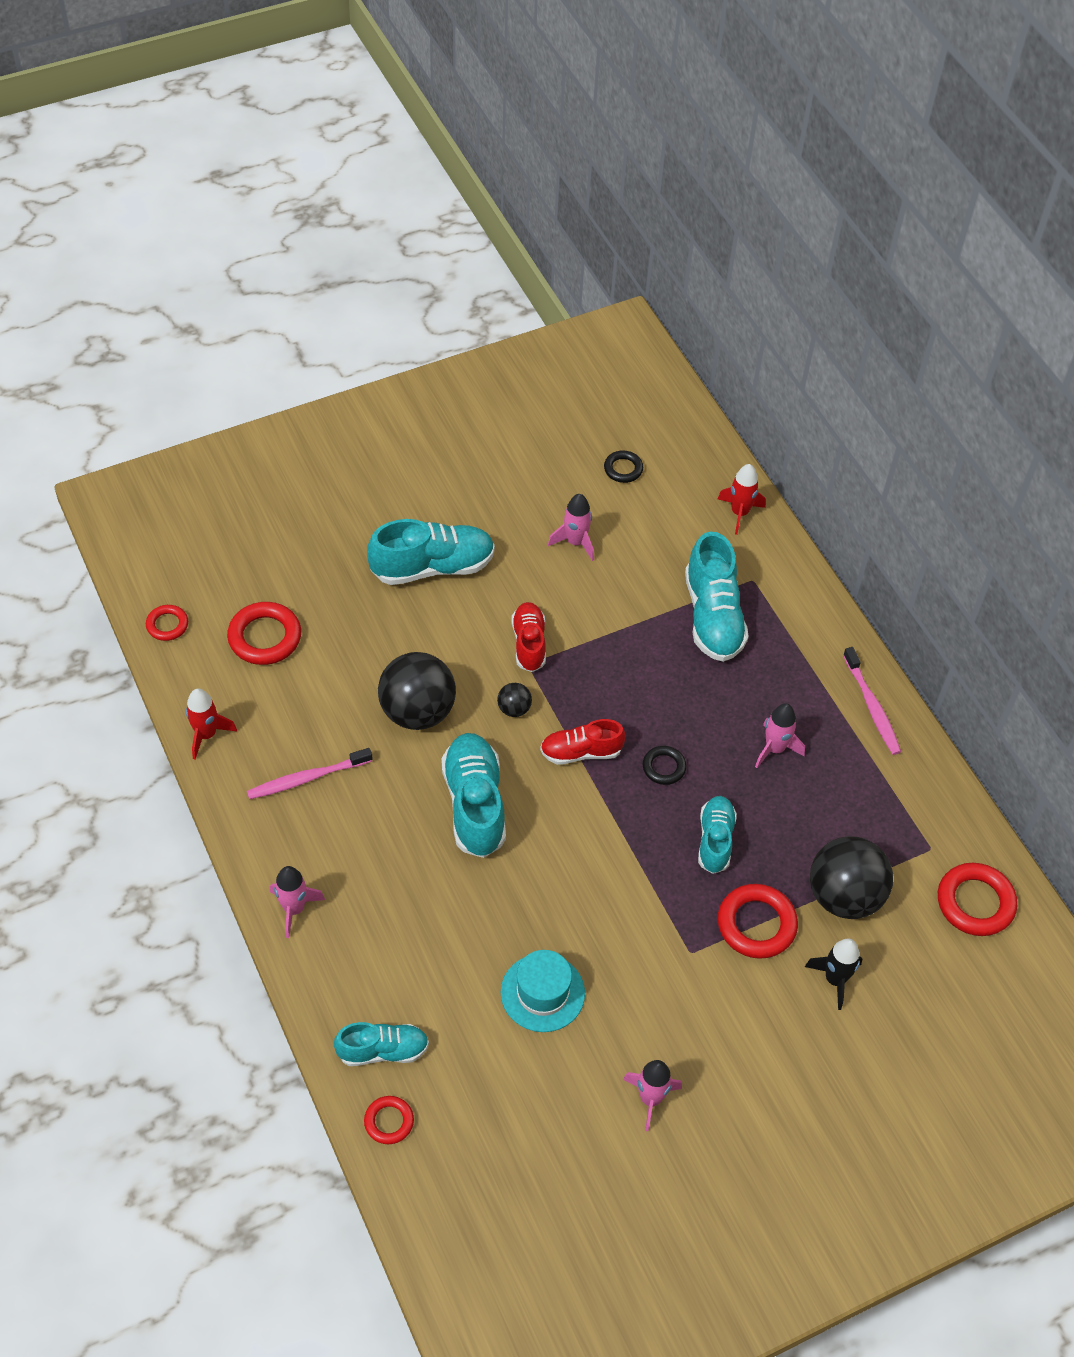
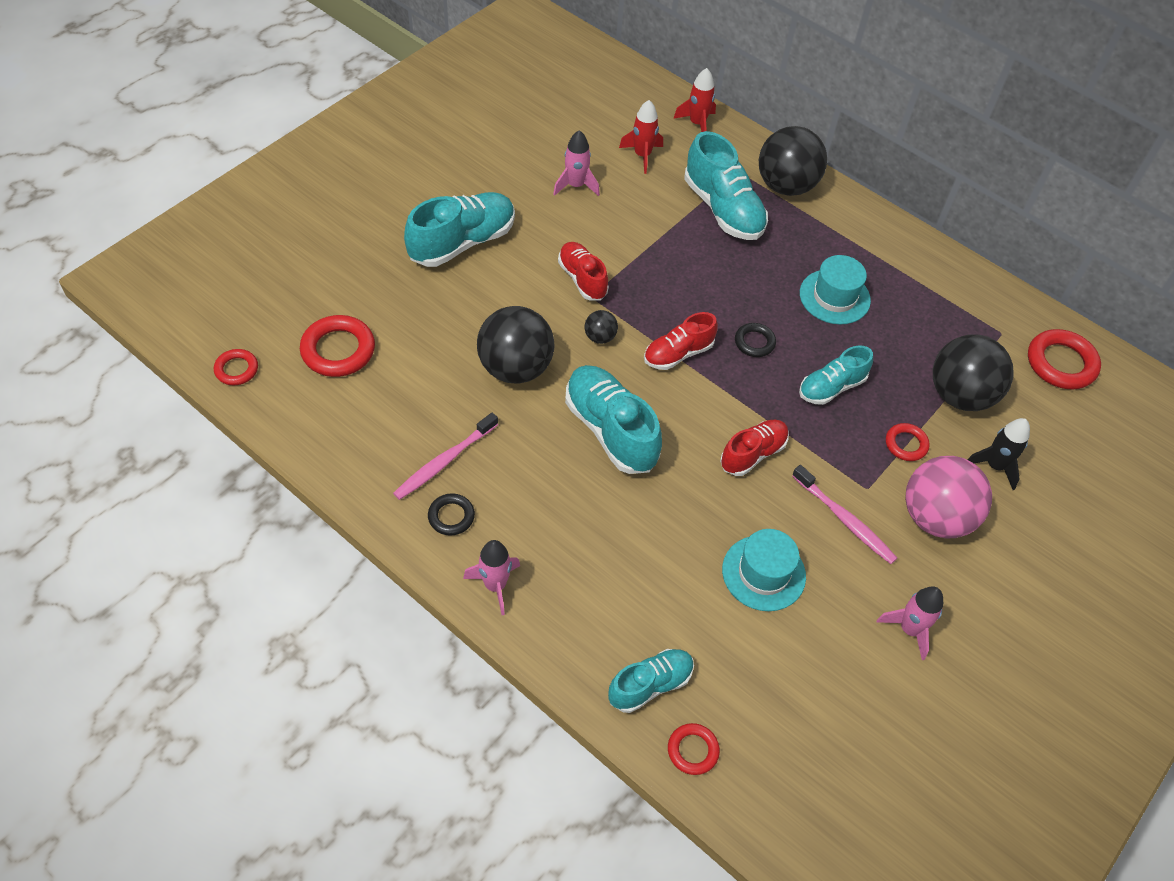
camera: 25 degrees left, 0 degrees up
red rocket [186,688,237,759] -> red rocket moved to [619,100,663,174]
black ring [604,450,643,483] -> black ring moved to [428,493,475,535]
turquoise shoe [698,796,737,874] -> turquoise shoe turned 105 degrees counterclockwise [799,346,873,405]
red ring [718,884,798,959] -> red ring [886,423,930,461], size x0.58
pink rocket [755,703,805,768] -> turquoise hat [800,255,871,325]
pink toothbrush [843,647,901,755] -> pink toothbrush moved to [792,465,897,564]
none -> red shoe [720,420,789,476]
none -> black ball [759,126,827,196]
none -> pink ball [905,456,992,539]

